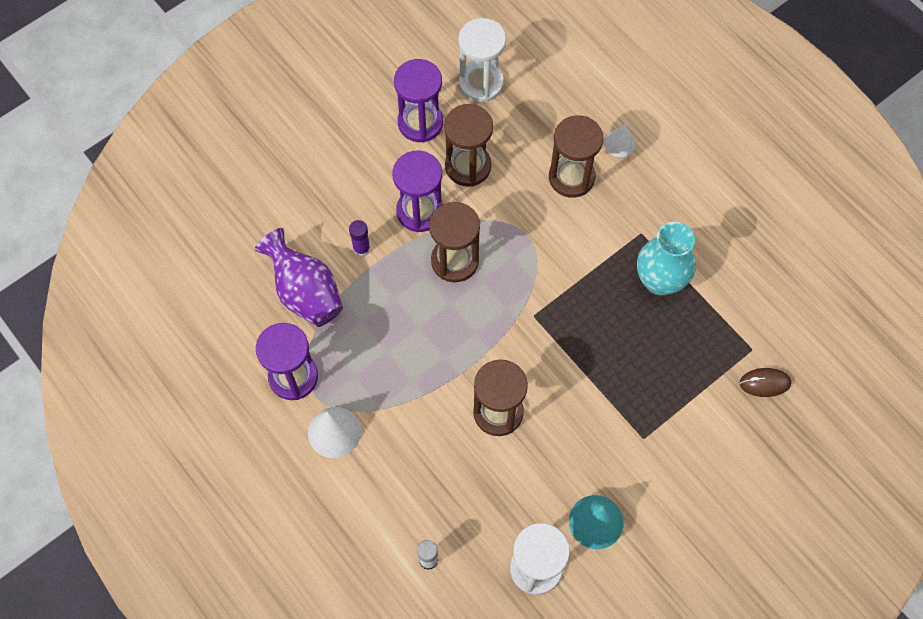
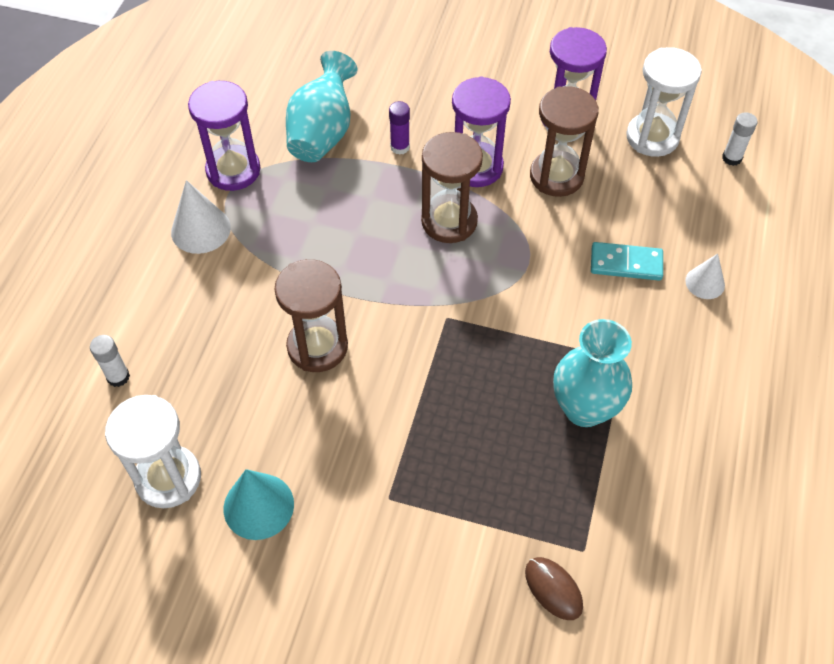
camera: 55 degrees right, 10 degrees down
purple vase [254,228,343,327] -> turquoise vase [286,51,358,162]
brown hourglass [549,115,603,198] -> turquoise domino [591,242,663,281]
none -> white glue stick [722,112,757,166]

